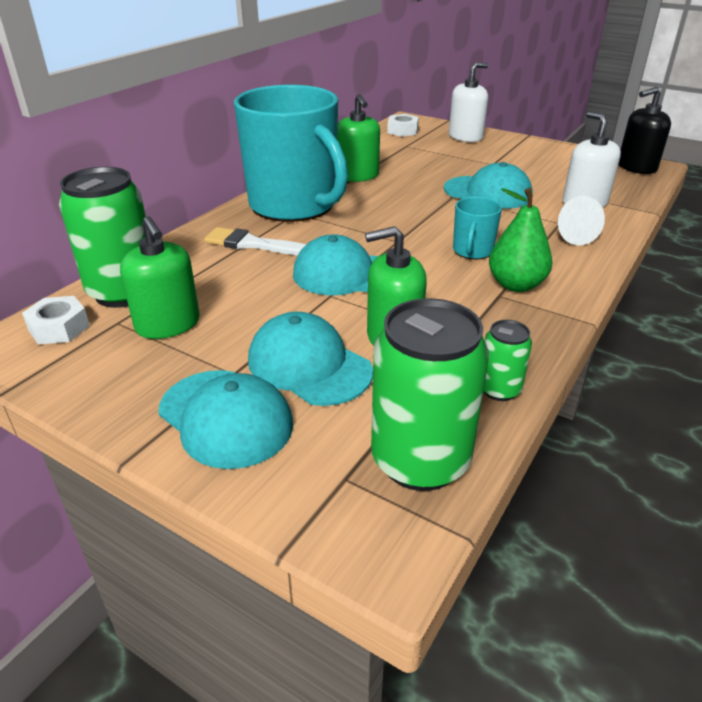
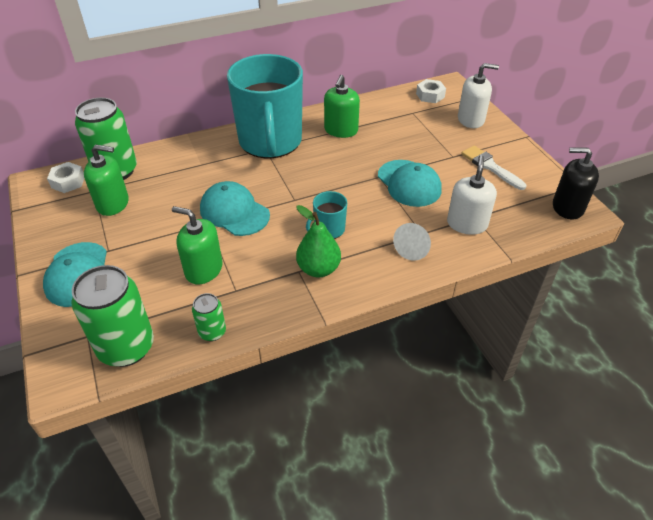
camera: 35 degrees right, 10 degrees up
green soap dispenser [120,216,200,339] -> green soap dispenser turned 90 degrees counterclockwise [84,145,129,216]
white brush [204,227,306,255] -> white brush moved to [461,145,526,190]
turquoise cap [248,312,373,406] -> none

